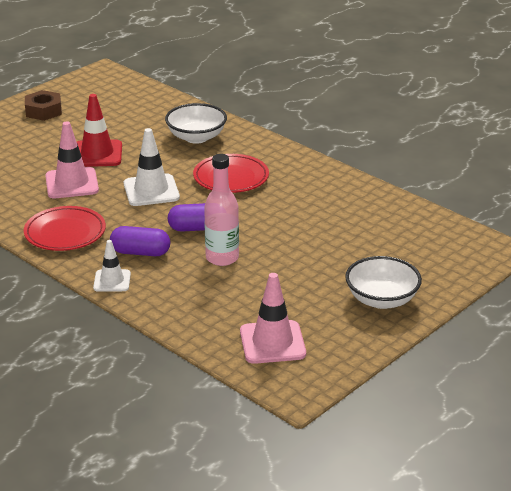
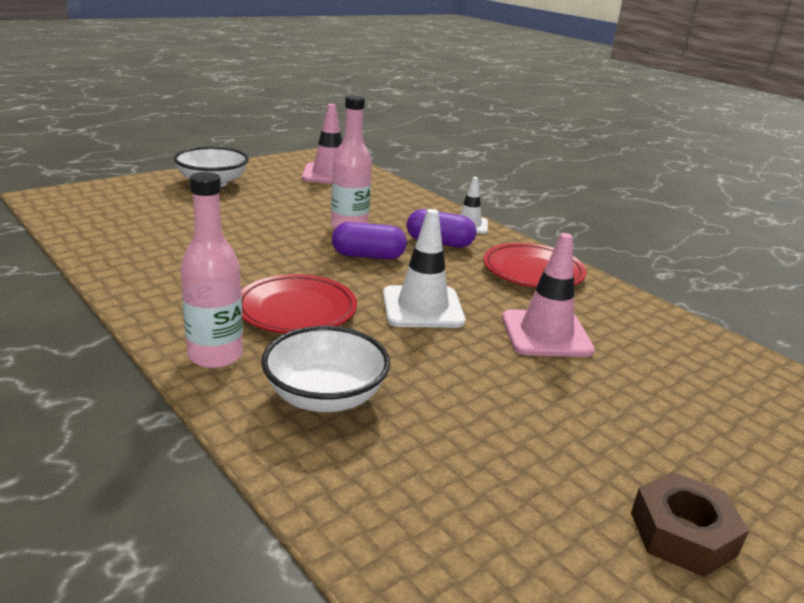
camera: 175 degrees left, 5 degrees down
red traffic cone [77,94,122,167] -> none
none -> pink bottle [180,172,243,368]

